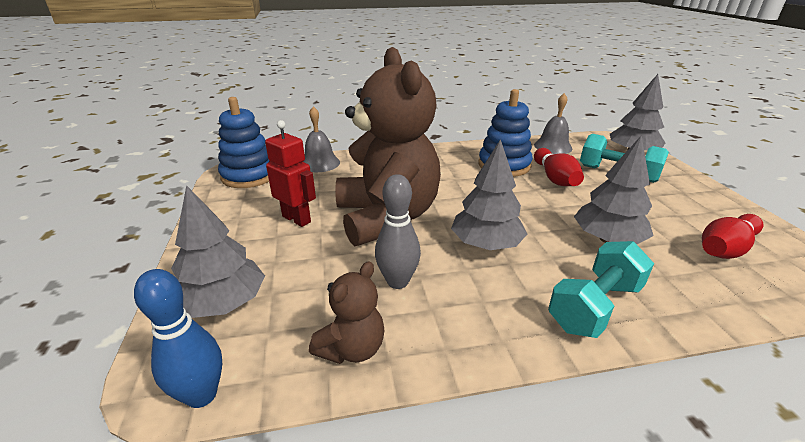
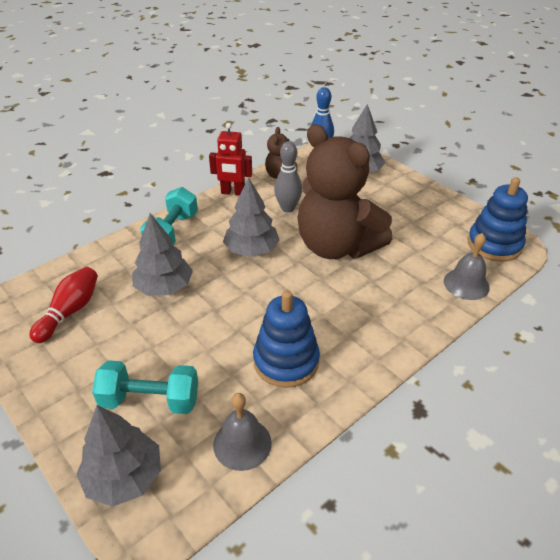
camera: 150 degrees right, 10 degrees up
red robot [265,120,316,227] -> red robot moved to [209,123,252,196]
red bowling pin [534,148,584,186] -> none

